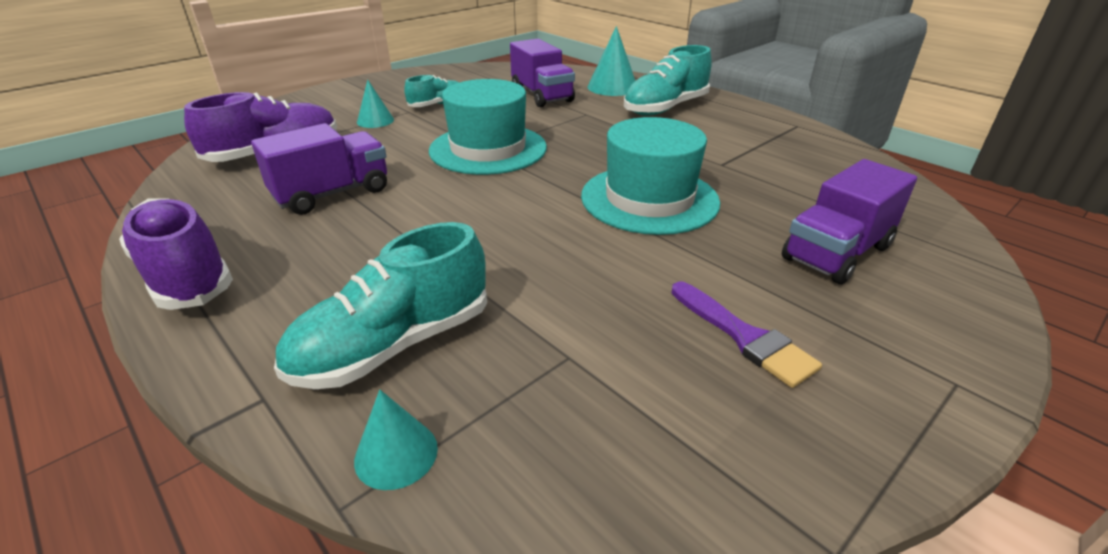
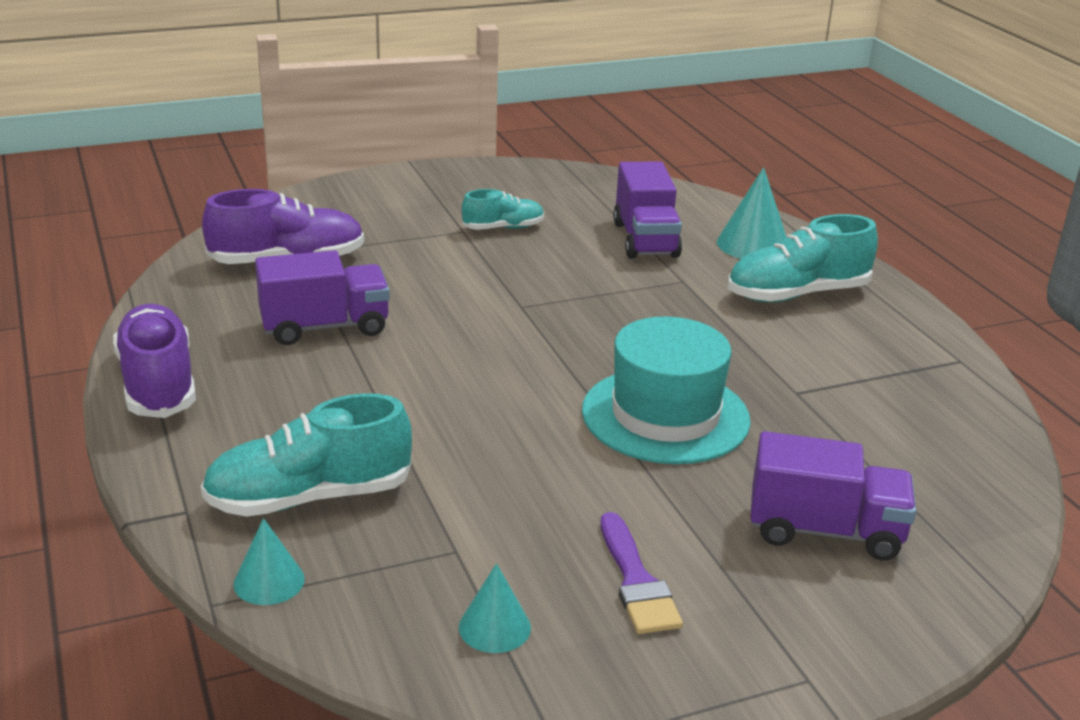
camera: 20 degrees right, 5 degrees down
turquoise cone [357,80,394,128] -> turquoise cone moved to [459,563,531,653]
turquoise hat [429,79,547,175] -> none
purple truck [782,159,917,284] -> purple truck turned 150 degrees counterclockwise [750,431,916,560]

